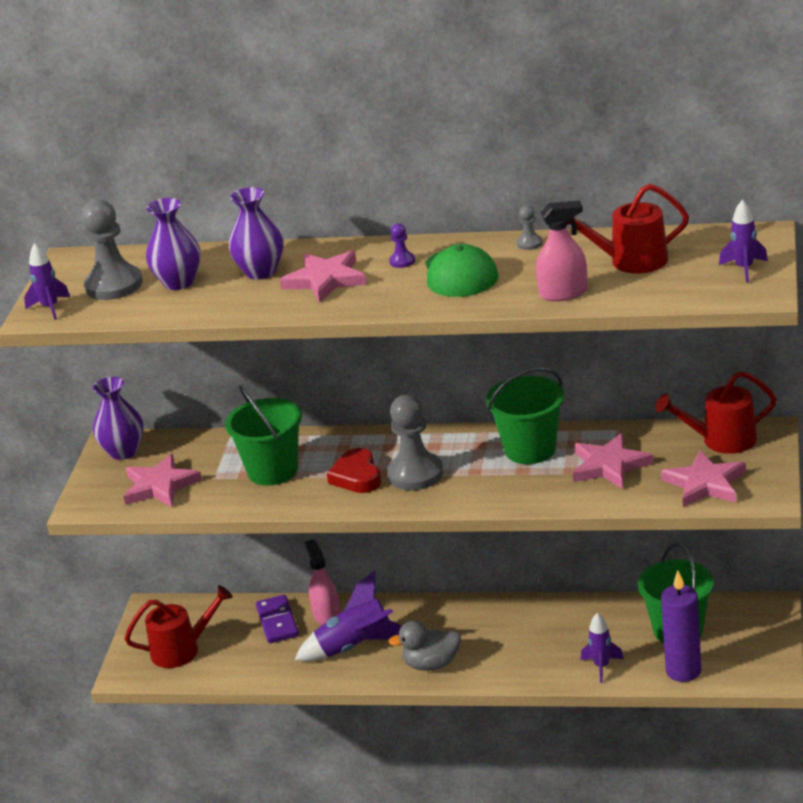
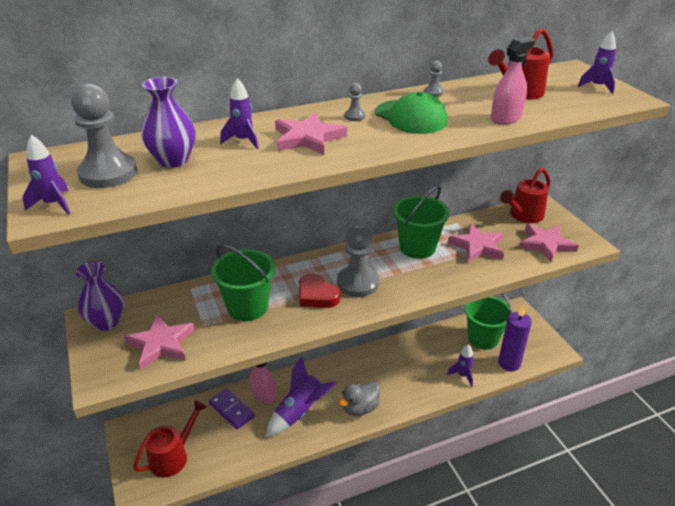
camera: 35 degrees left, 5 degrees up
purple vase [229,187,283,280] -> purple rocket [220,78,259,149]
purple pawn [389,223,415,268] -> grey pawn [344,83,366,121]

